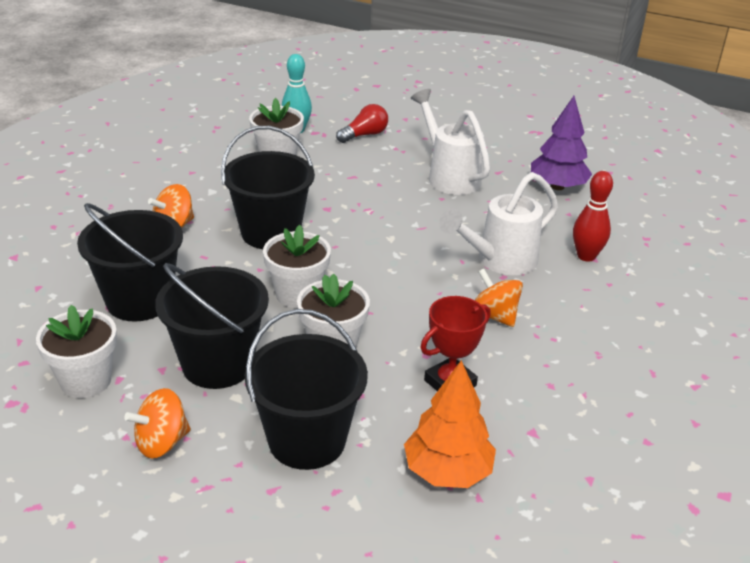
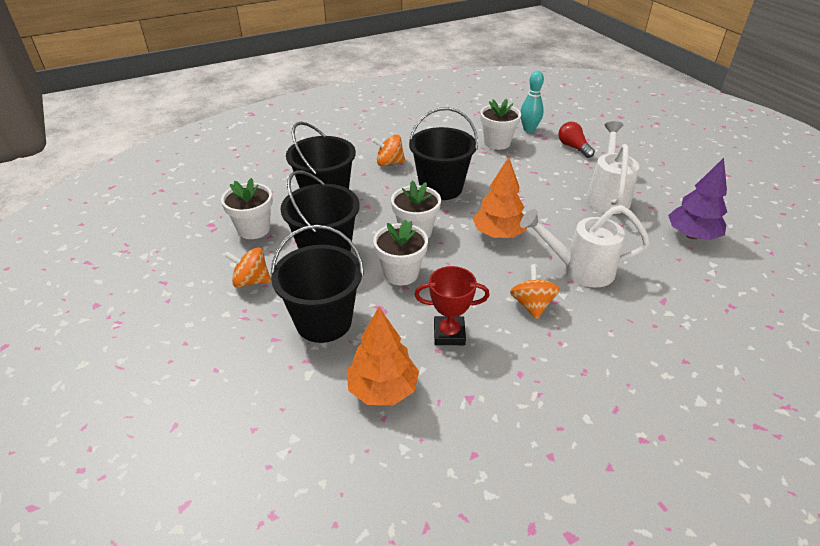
camera: 40 degrees right, 5 degrees up
red light bulb [336,104,388,143] -> red light bulb turned 120 degrees counterclockwise [559,122,595,158]
red bowling pin [573,171,613,262] -> none
none -> orange tree [473,157,527,238]

